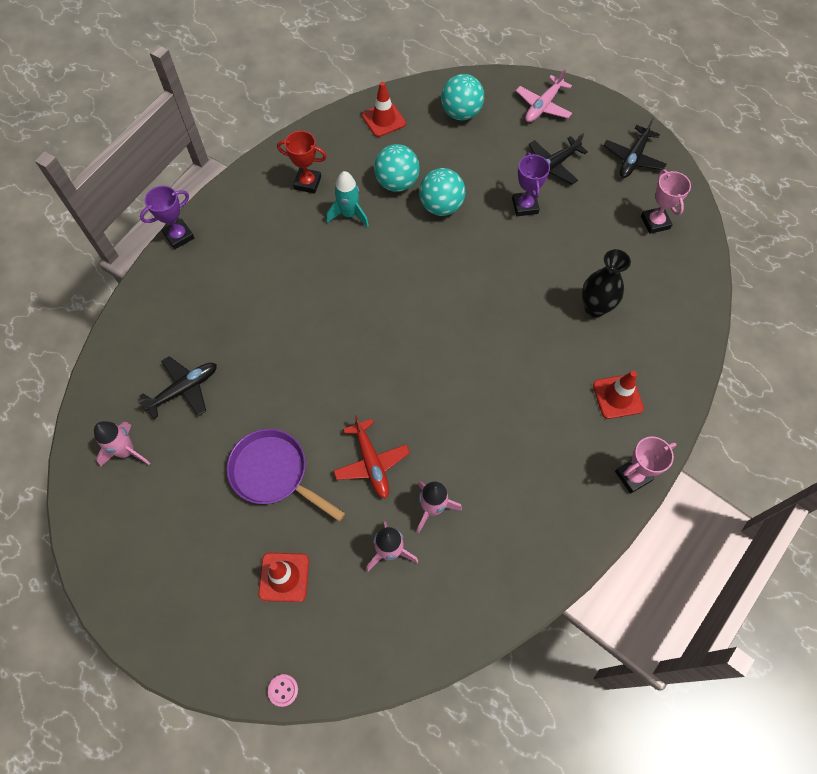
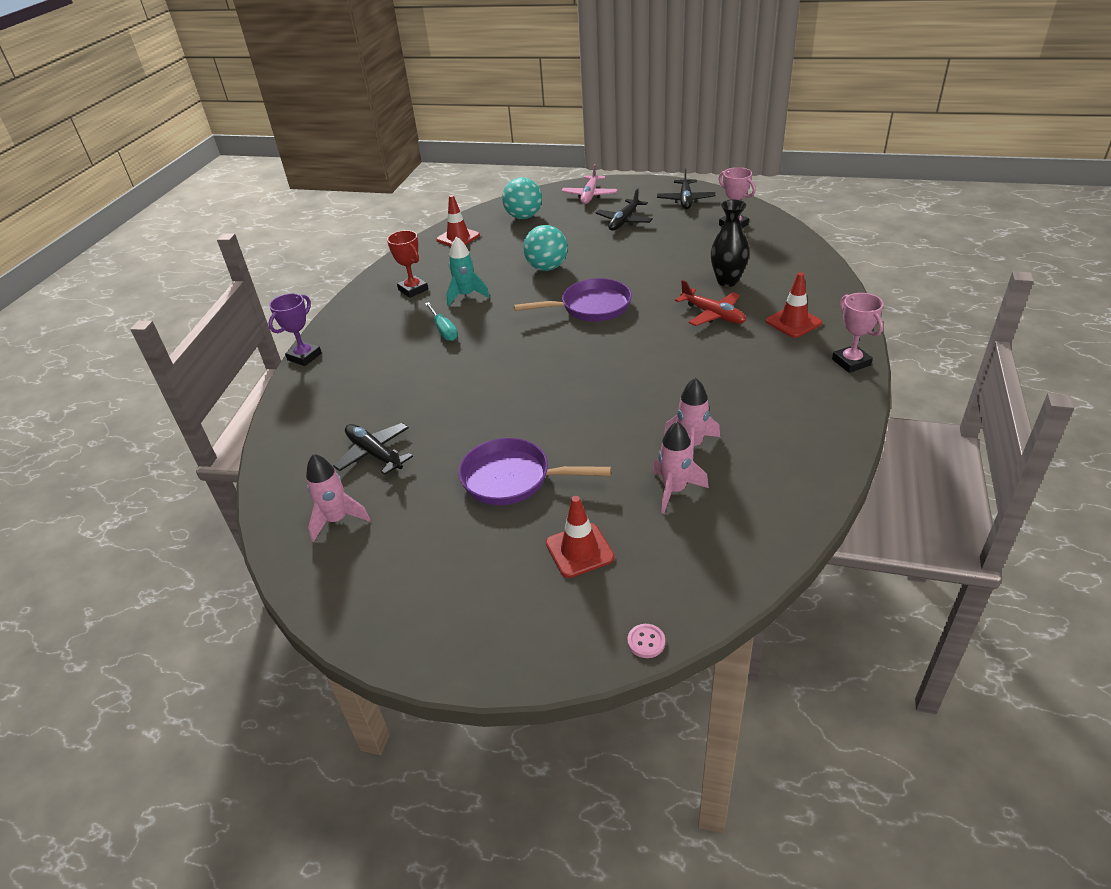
camera: 20 degrees left, 25 degrees down
black plane [138,356,217,419] -> black plane turned 75 degrees counterclockwise [333,423,413,475]
red trophy [277,131,327,194] -> red trophy turned 60 degrees clockwise [387,230,428,298]
red plane [334,415,410,499] -> red plane moved to [675,280,746,326]
turquoise ball [374,144,420,192] -> none
purple trophy [512,152,550,216] -> none
pink trophy [615,437,676,494] -> pink trophy turned 60 degrees counterclockwise [832,293,884,373]
none -> turquoise screwdriver [425,302,458,341]
none -> purple pan [514,278,632,321]

